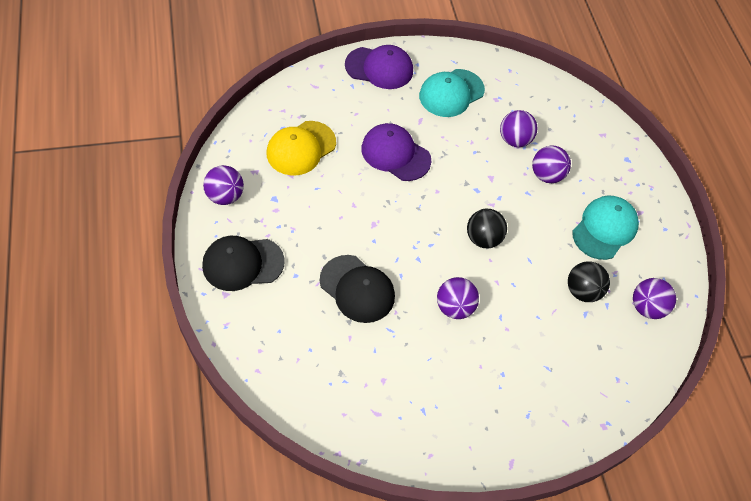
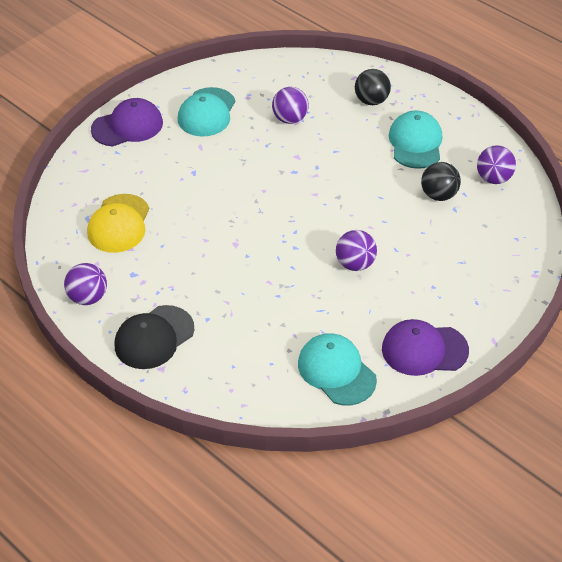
camera: 30 degrees left, 10 degrees down
black cap [320,255,395,323] -> none
purple cap [361,123,431,181] -> purple cap moved to [382,319,469,376]
black ball [467,209,507,248] -> black ball moved to [355,69,391,105]
purple ball [532,146,571,183] -> none
none -> turquoise cap [298,333,377,406]

